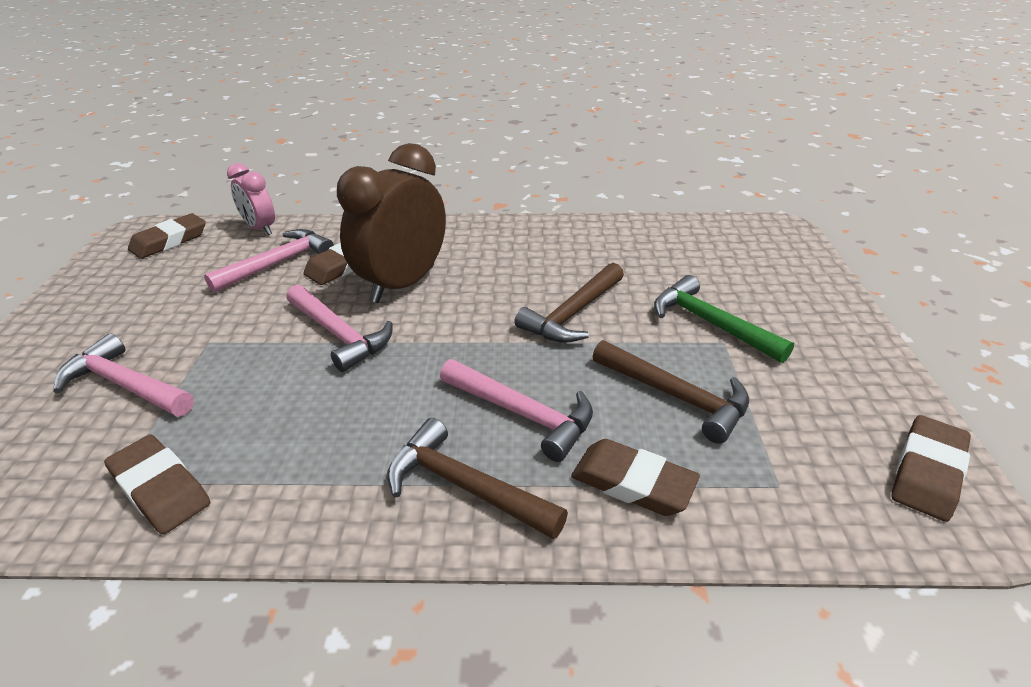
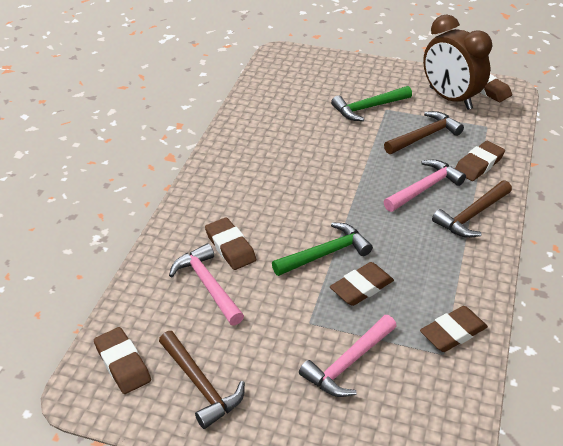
camera: 75 degrees left, 5 degrees up
pink clock [227,163,275,235] -> none
pink hammer [286,285,392,372] -> green hammer [272,223,373,276]
brown clock [337,143,446,303] -> brown clock moved to [423,15,492,110]
brown hammer [514,263,624,343] -> brown hammer moved to [159,331,245,429]
none -> brown eraser [330,262,394,306]

